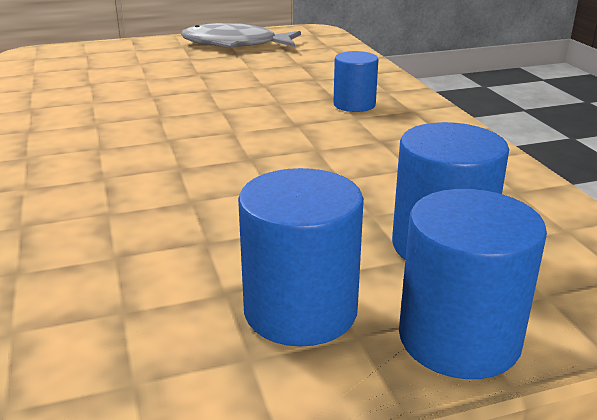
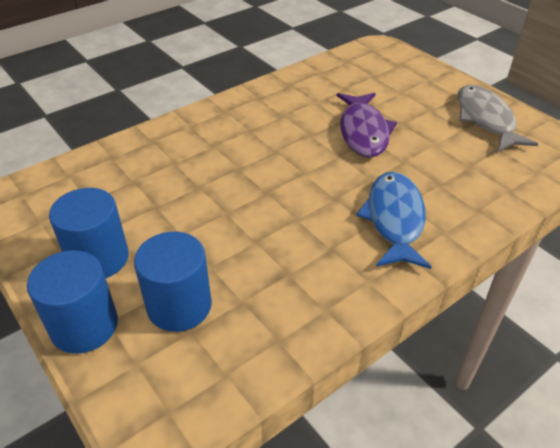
camera: 70 degrees right, 15 degrees up
blue cylinder [333,51,378,112] -> blue fish [356,172,432,269]
none -> purple fish [337,93,397,158]

